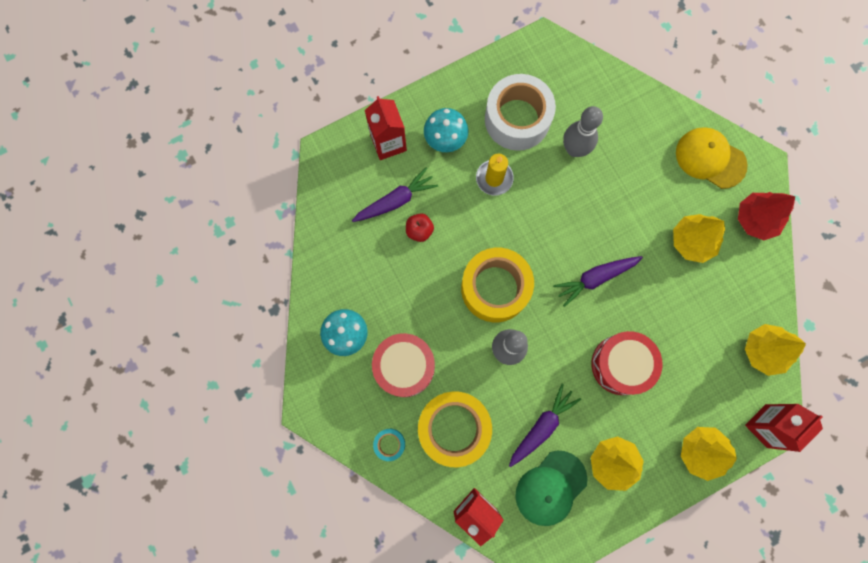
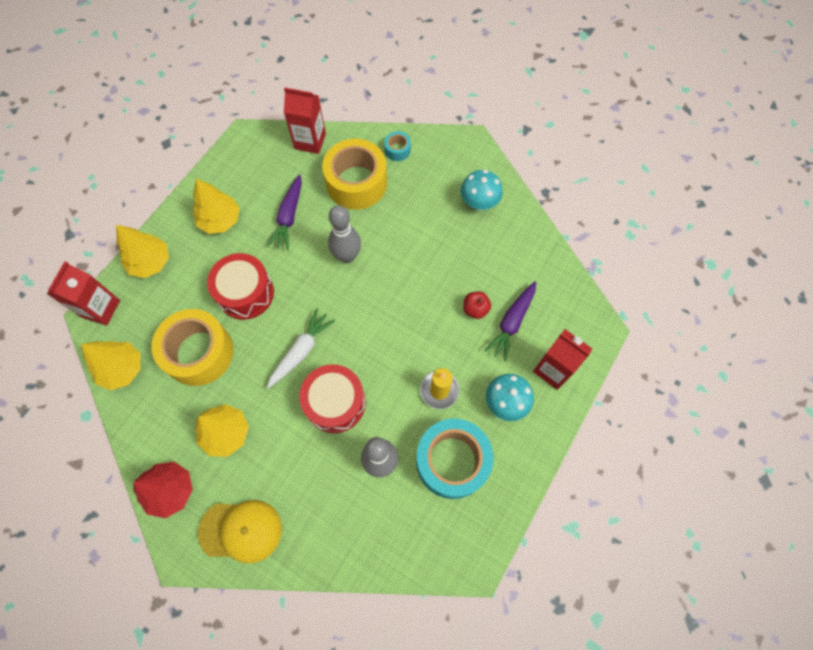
camera: 150 degrees right, 10 degrees down
red drum [372,333,435,397] -> red drum moved to [299,364,366,433]
yellow tape [461,248,534,322] -> yellow tape moved to [152,309,233,386]
white tape [485,74,556,151] -> turquoise tape [416,419,494,499]
green cap [515,451,588,526] -> none
purple carrot [553,256,643,307] -> white carrot [267,309,335,388]

